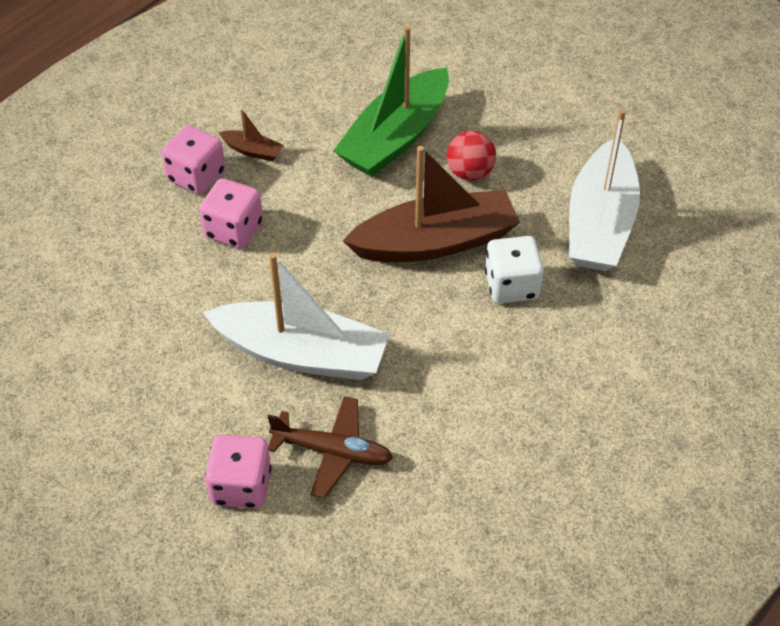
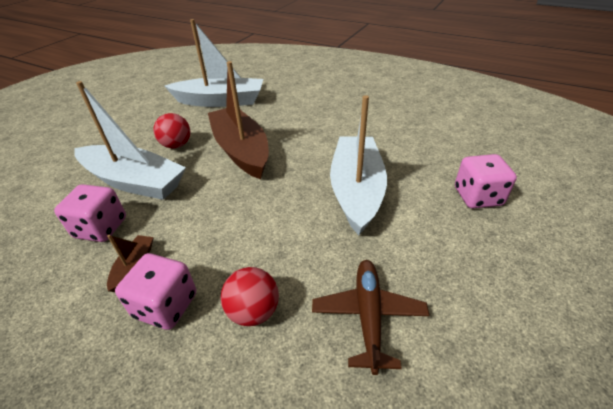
camera: 100 degrees left, 10 degrees down
pink dice [199,178,263,249] -> pink dice moved to [54,184,126,242]
brown plane [268,396,393,498] -> brown plane moved to [312,260,429,375]
green boat [333,26,449,177] -> white boat [74,81,186,200]
white dice [485,236,544,304] -> none
none -> red ball [221,267,279,326]

